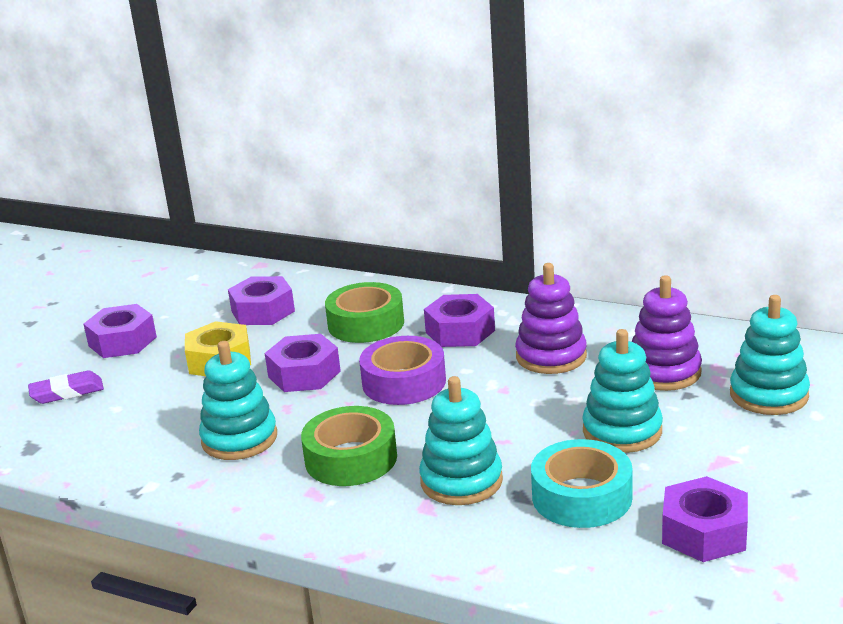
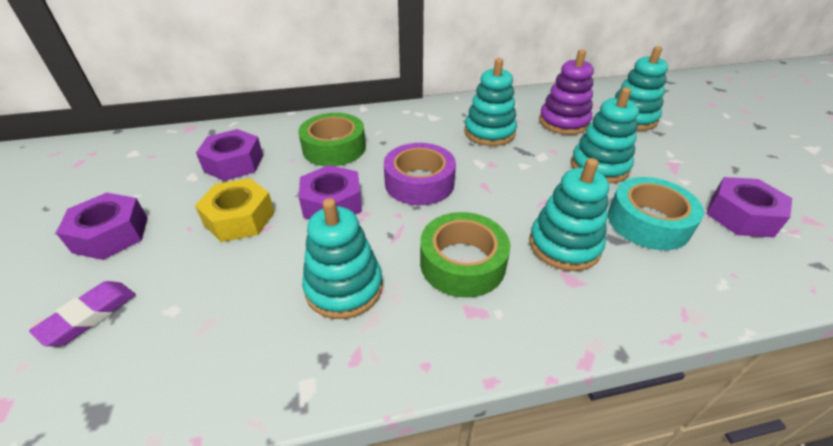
camera: 40 degrees left, 15 degrees up
purple nut [424,294,495,347] -> none
purple stacking toy [515,263,587,374] -> turquoise stacking toy [464,58,517,146]

